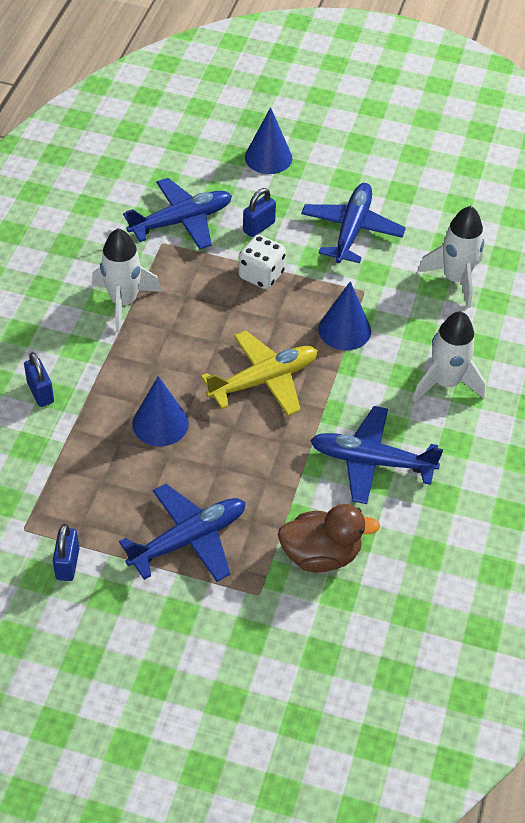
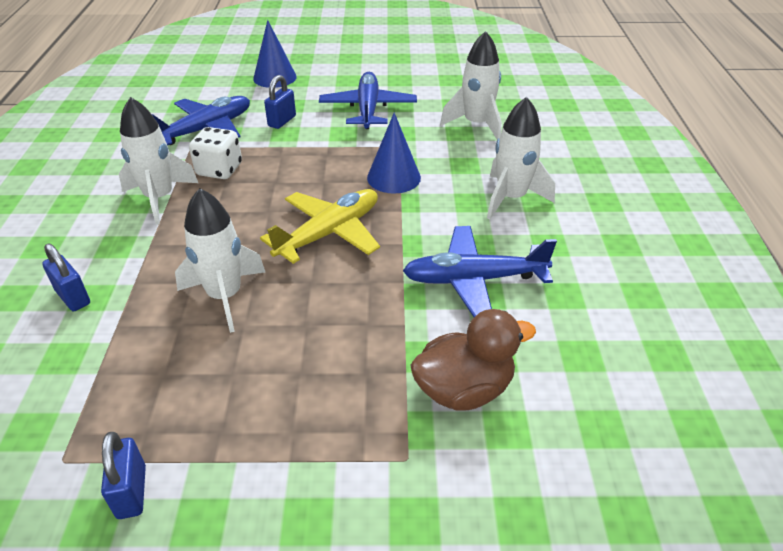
camera: 15 degrees left, 10 degrees down
blue plane [119,484,246,582] -> none
blue cone [132,376,189,447] -> white rocket [175,188,265,333]
white dice [239,235,286,289] -> white dice moved to [189,127,242,179]

